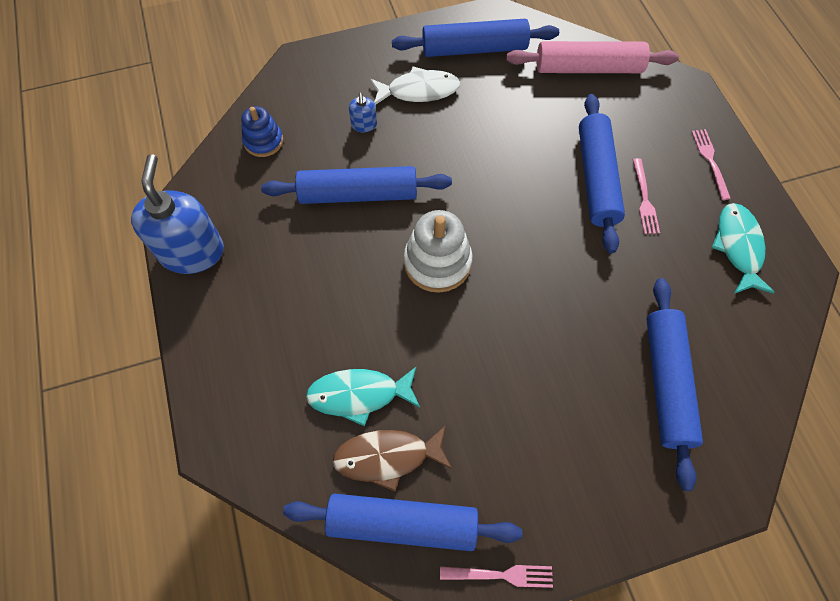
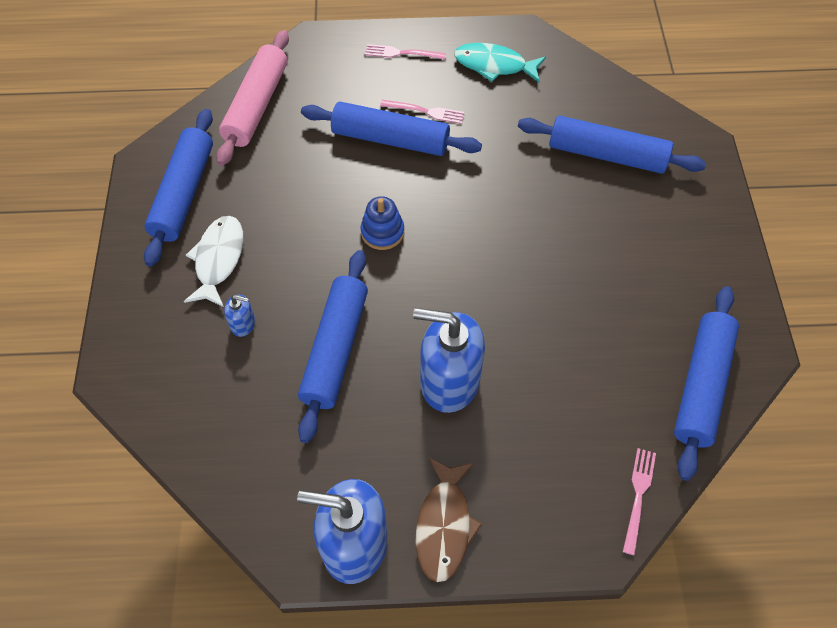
camera: 75 degrees left, 5 degrees down
blue stacking toy [241,106,283,157] -> blue stacking toy moved to [360,196,404,250]
turquoise fish [306,367,420,426] -> none
brown fish [333,425,452,491] -> brown fish moved to [415,457,482,582]
white stacking toy [404,210,472,293] -> none
pink fork [440,565,553,588] -> pink fork moved to [623,448,656,555]
none -> blue soap dispenser [413,308,485,413]

